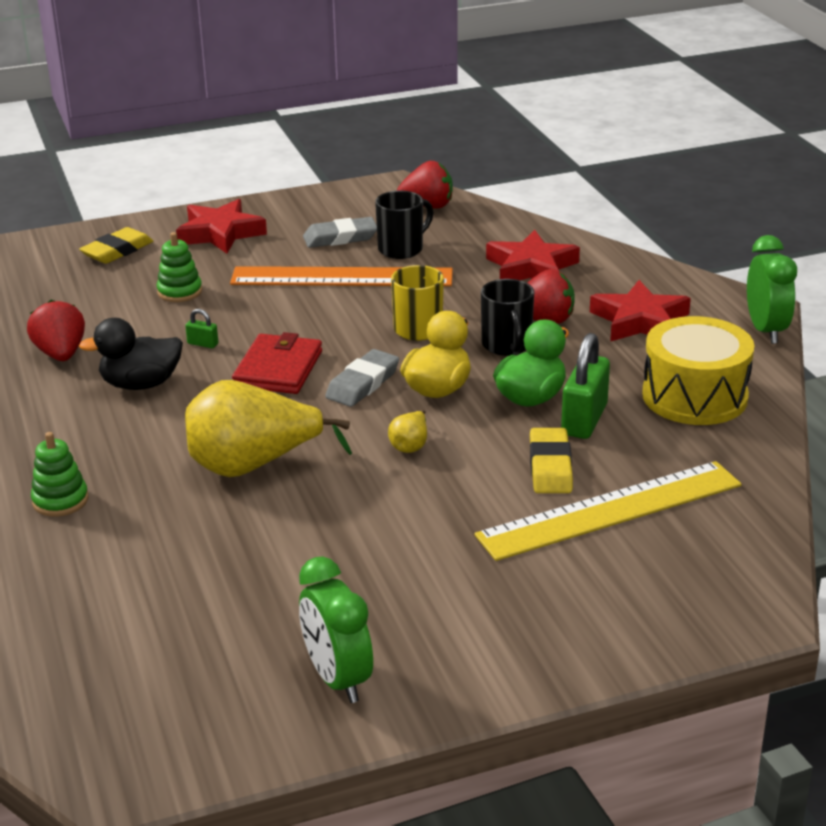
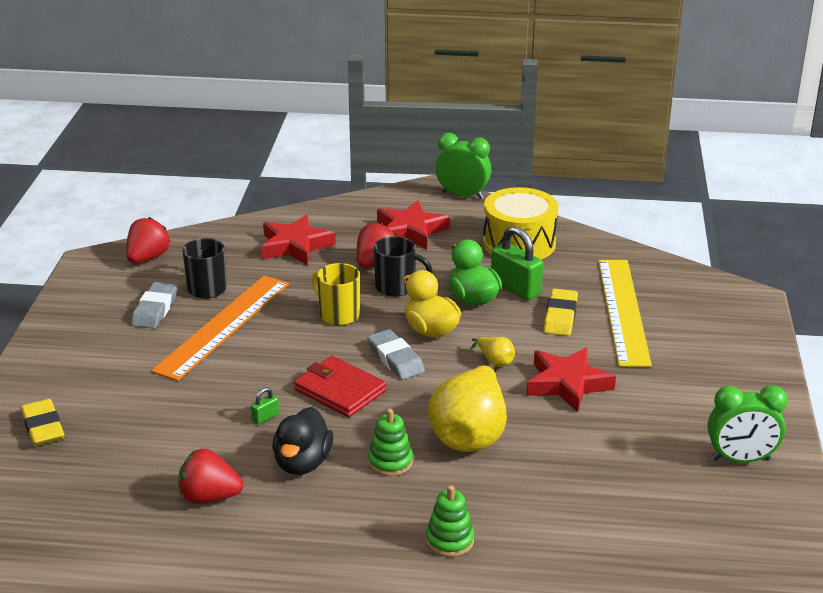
camera: 65 degrees left, 0 degrees up
green stacking toy [156,232,202,302] -> green stacking toy moved to [368,409,413,476]
red star [176,199,267,254] -> red star moved to [527,347,616,413]
yellow eraser [530,428,573,493] -> yellow eraser turned 75 degrees clockwise [544,289,578,336]

